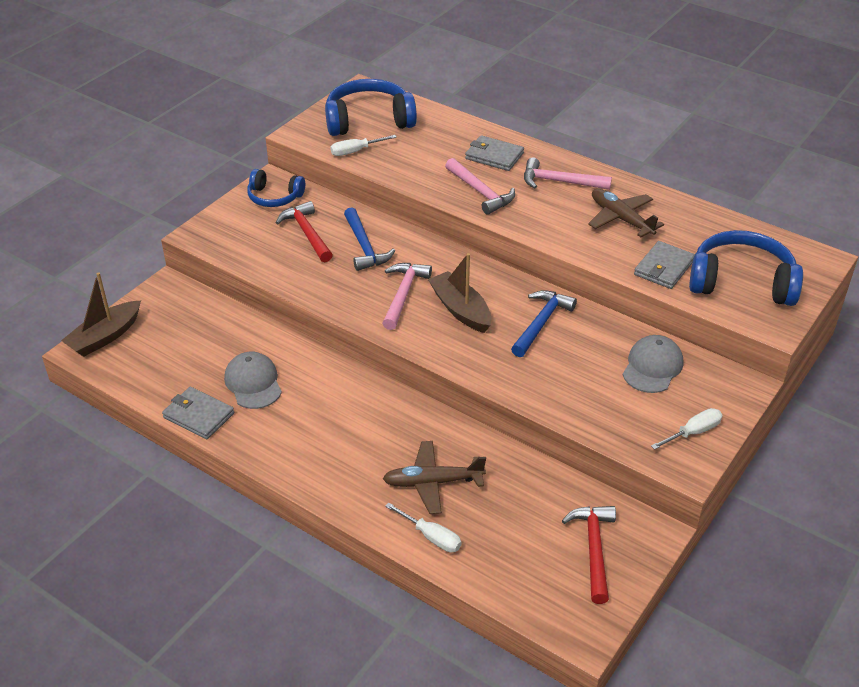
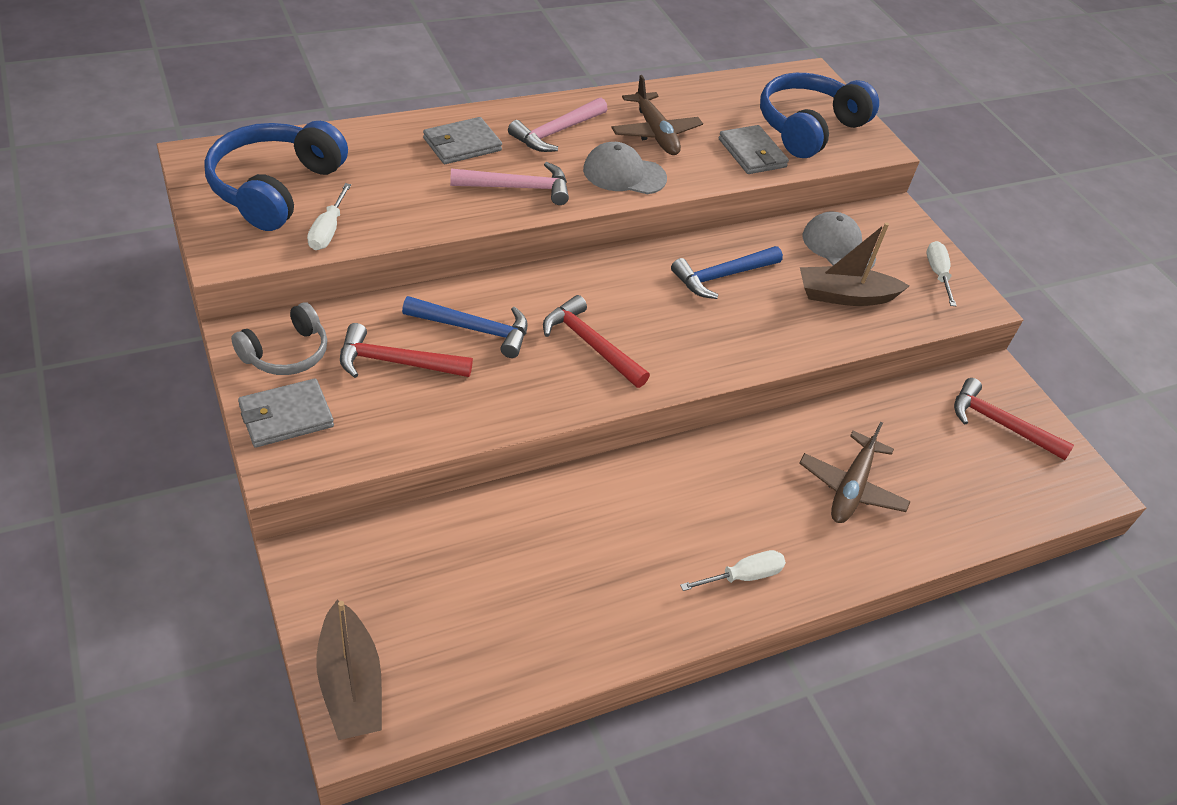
camera: 65 degrees left, 5 degrees up
grey wallet [162,387,234,439] -> grey wallet moved to [238,378,334,448]
grey cap [224,352,282,409] -> grey cap moved to [583,142,667,194]
blue headphones [247,169,305,207] -> grey headphones [231,302,327,375]
pink hammer [382,263,432,330] -> red hammer [543,295,650,388]
white screwdriver [385,502,462,552] -> white screwdriver moved to [680,550,786,591]
brown boat [428,253,492,333] -> brown boat moved to [800,222,909,306]
blue hammer [511,290,577,357] -> blue hammer turned 90 degrees counterclockwise [671,246,783,299]
brown plane [588,189,664,237] -> brown plane turned 105 degrees counterclockwise [611,75,703,155]

